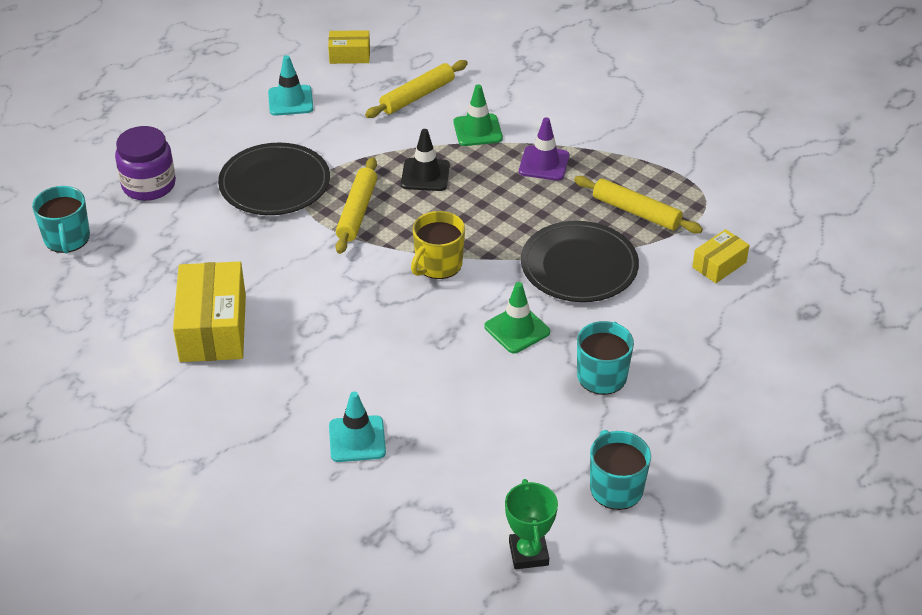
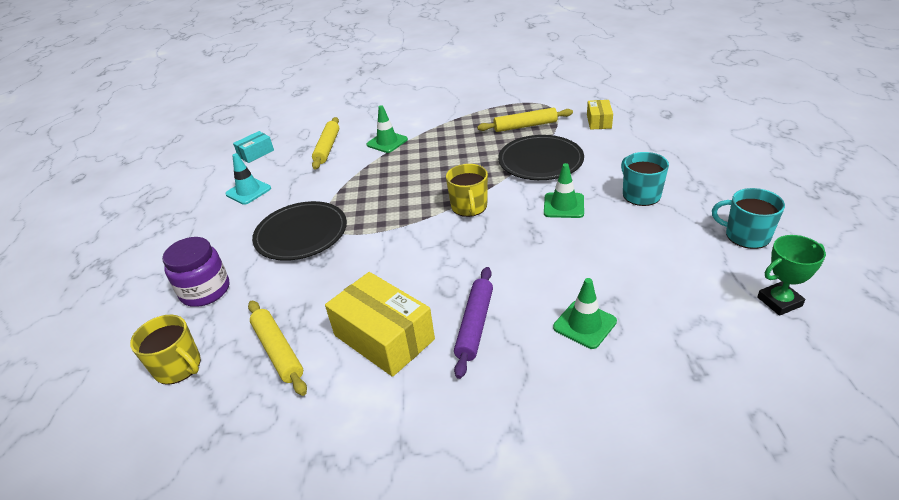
camera: 40 degrees left, 5 degrees down
turquoise mug [32,186,90,254] -> yellow mug [130,315,201,385]
yellow box [328,30,370,64] -> turquoise box [233,131,274,163]
turquoise traffic cone [329,392,386,462] -> green traffic cone [553,278,617,349]
yellow rolling pin [336,157,377,254] -> yellow rolling pin moved to [248,301,307,396]
black traffic cone [401,129,450,191] -> none
green trophy [505,479,558,569] -> green trophy turned 60 degrees counterclockwise [757,235,826,316]
purple traffic cone [519,117,570,181] -> none
none -> purple rolling pin [454,267,493,379]

